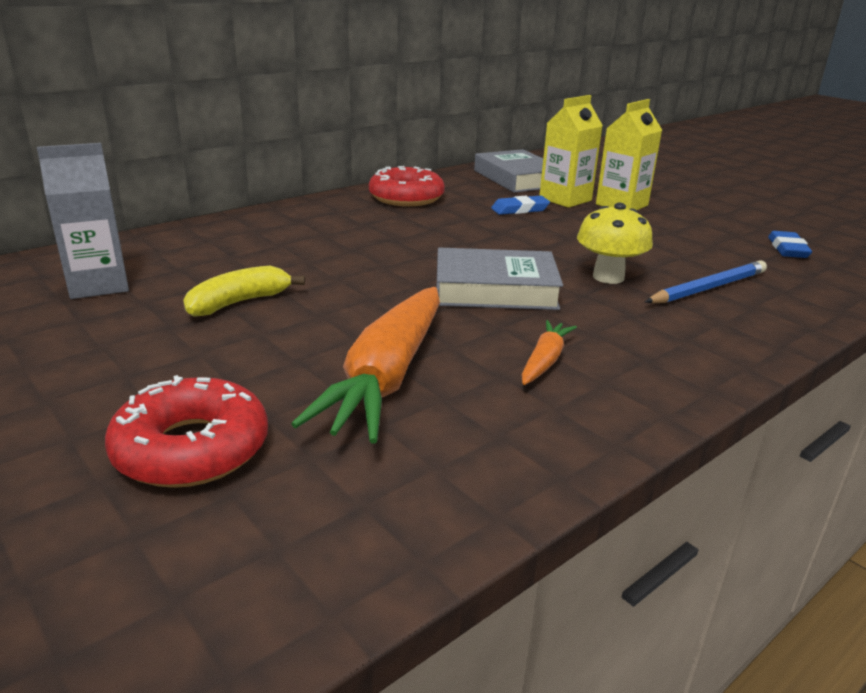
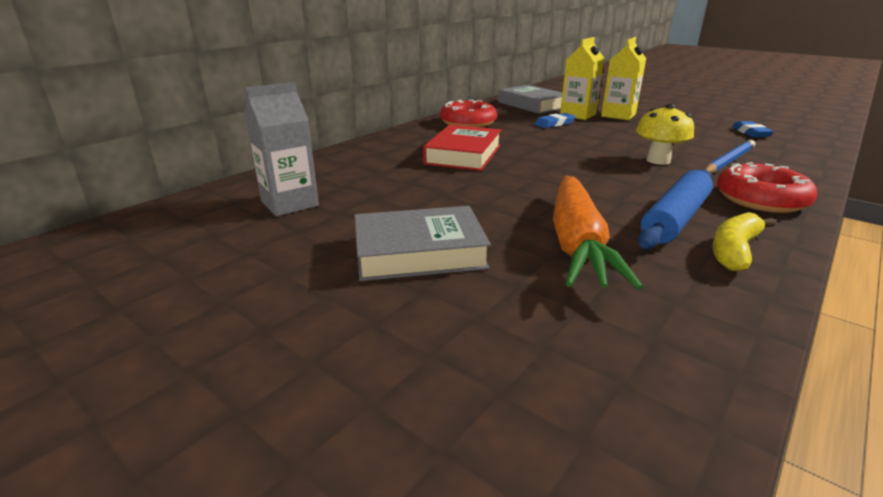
camera: 10 degrees left, 0 degrees up
red donut [105,375,268,488] -> red donut moved to [717,162,818,213]
yellow banana [183,266,305,317] -> yellow banana moved to [712,212,776,271]
grey book [437,248,563,310] -> grey book moved to [354,206,491,281]
orange carrot [522,320,577,385] -> blue rolling pin [638,169,713,249]
none -> red book [423,125,501,171]

